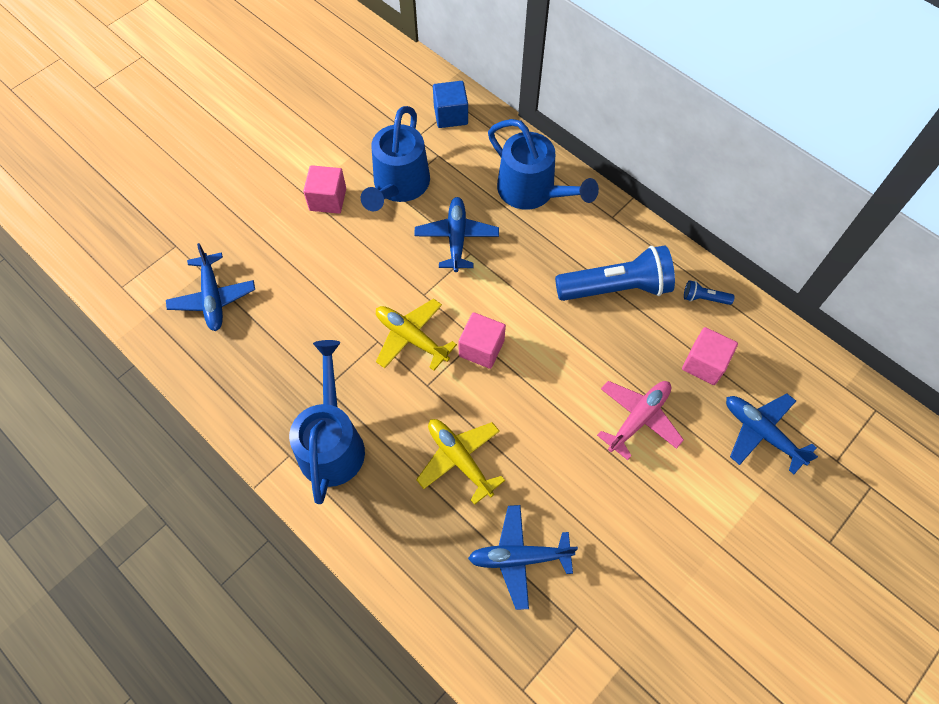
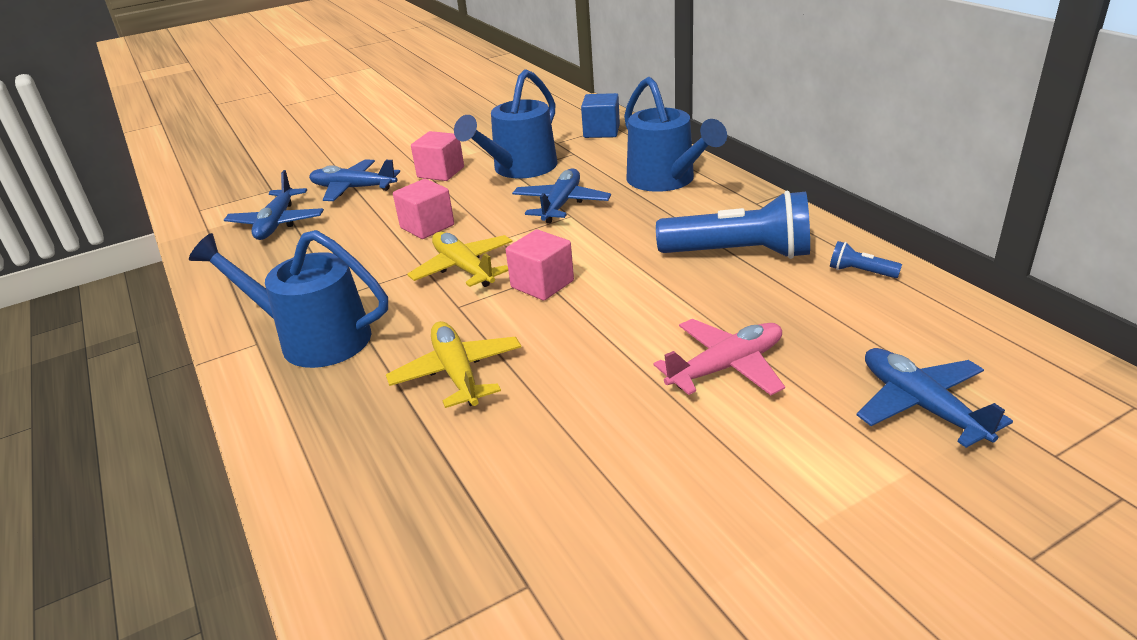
camera: 20 degrees right, 30 degrees down
blue watering can [289,340,365,504] -> blue watering can turned 90 degrees counterclockwise [189,230,388,368]
blue plane [468,505,578,610] -> blue plane moved to [309,160,400,201]
pink cube [682,327,738,385] -> pink cube moved to [393,179,454,239]

